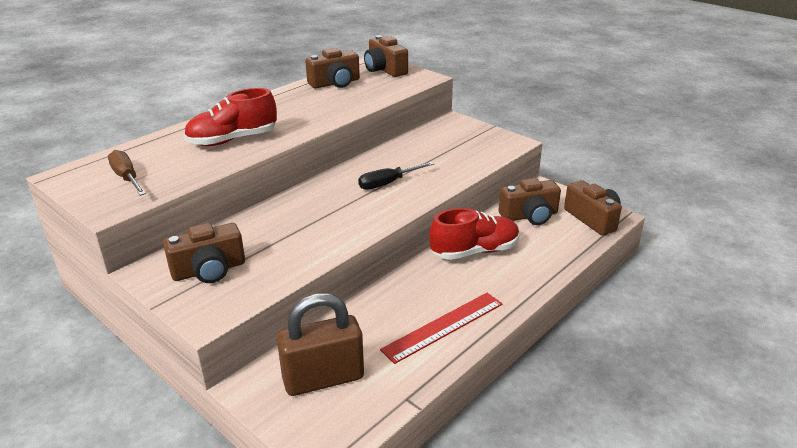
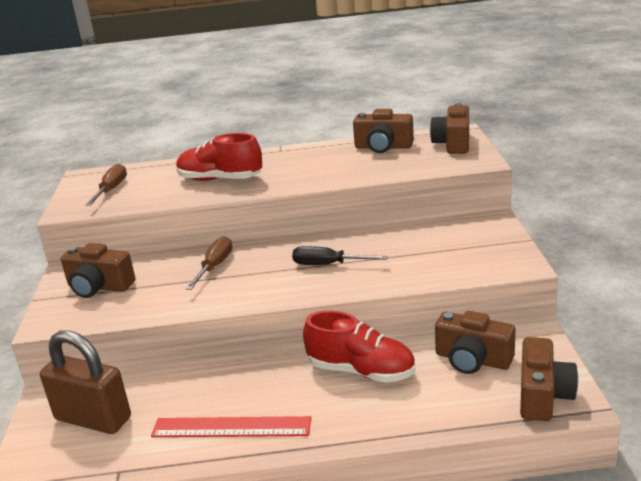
camera: 45 degrees right, 5 degrees down
none -> brown screwdriver [186,236,232,290]

